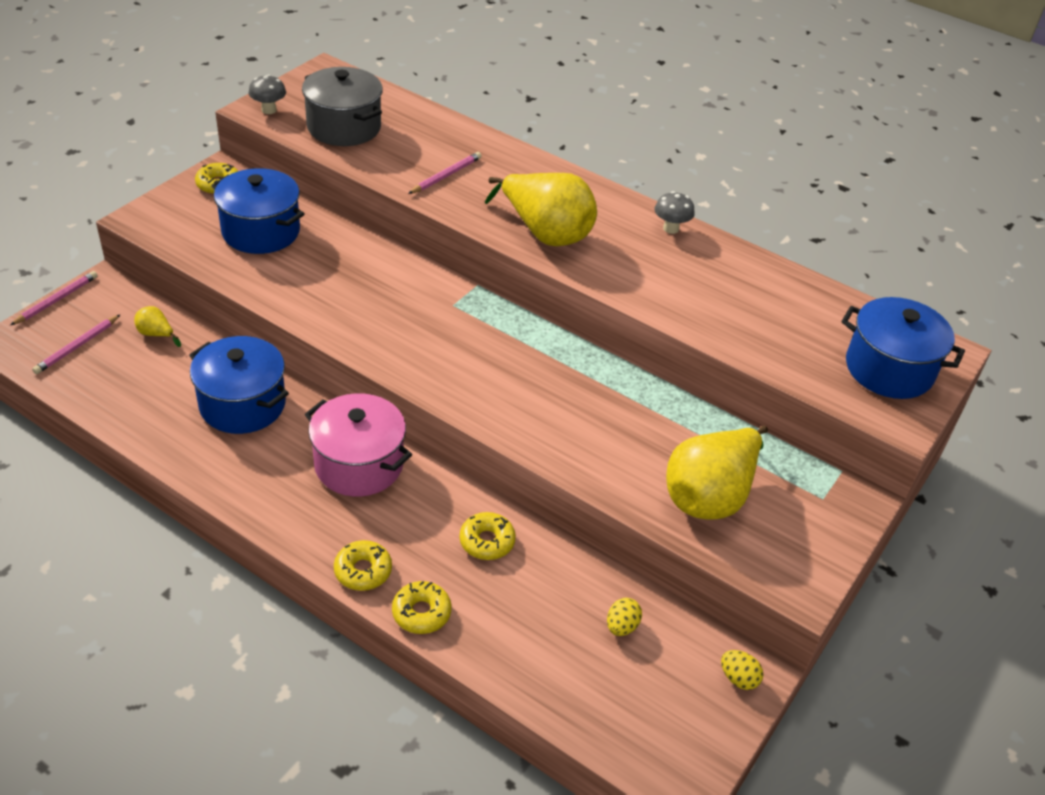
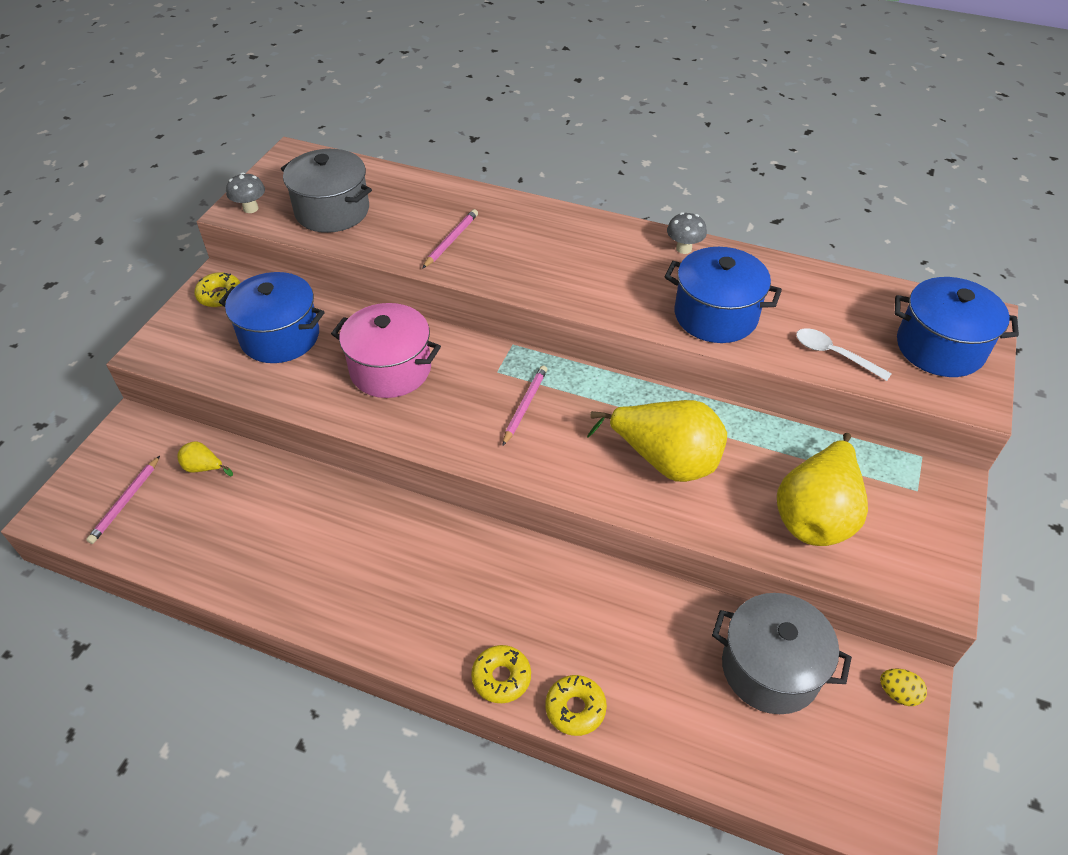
camera: 10 degrees left, 5 degrees up
pink pencil [10,271,98,325] -> pink pencil moved to [502,366,547,446]
blue pot [189,336,289,434] -> blue pot moved to [665,247,782,343]
pink pot [304,393,412,497] -> pink pot moved to [331,303,441,398]
yellow donut [460,512,516,560] -> none
yellow pear [485,173,597,246] -> yellow pear moved to [587,400,727,482]
yellow egg [607,598,642,636] -> grey pot [712,593,852,714]
none -> white spoon [796,328,892,381]

